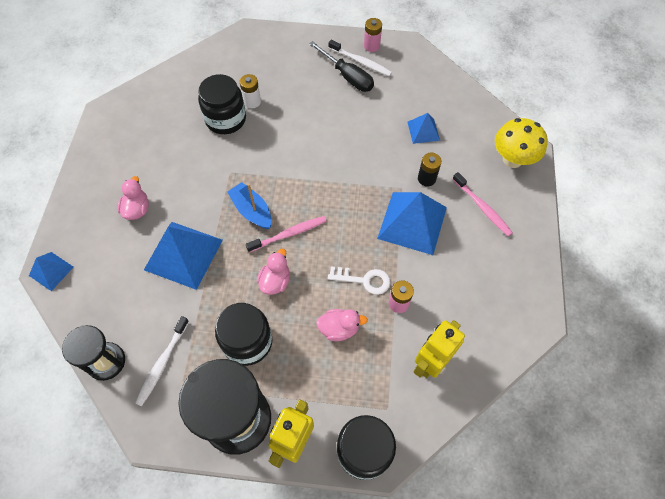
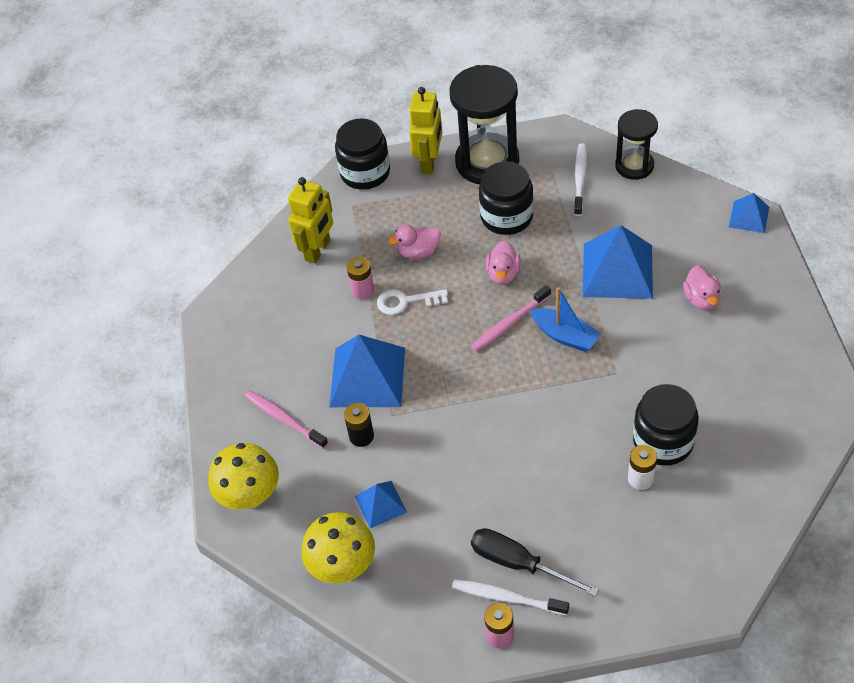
camera: 170 degrees right, 10 degrees down
none -> yellow mushroom [301,512,375,583]

